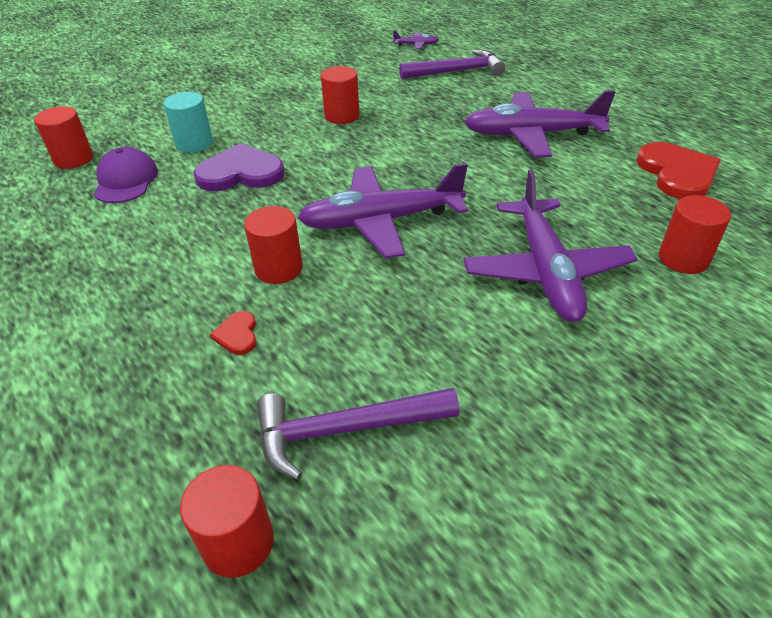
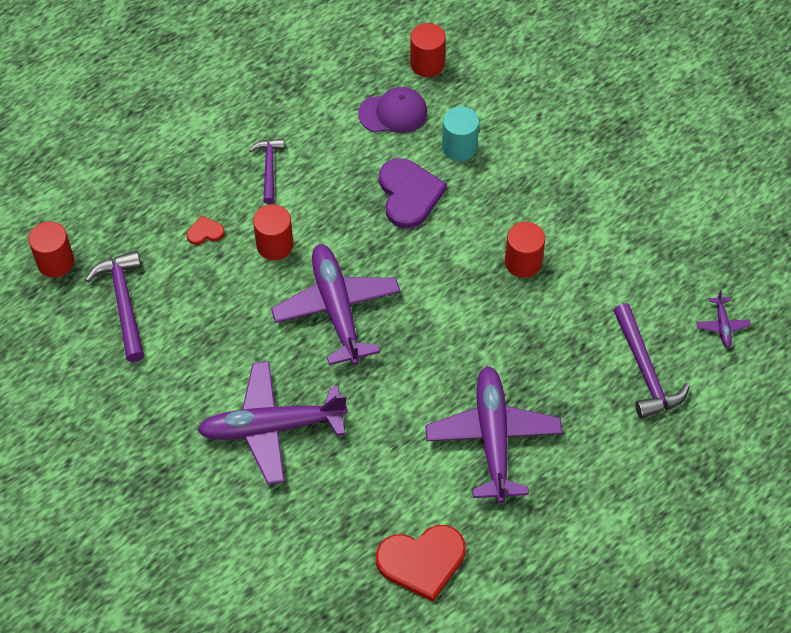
camera: 85 degrees right, 15 degrees up
red cylinder [659,195,731,274] -> none
none -> purple hammer [249,139,285,204]

